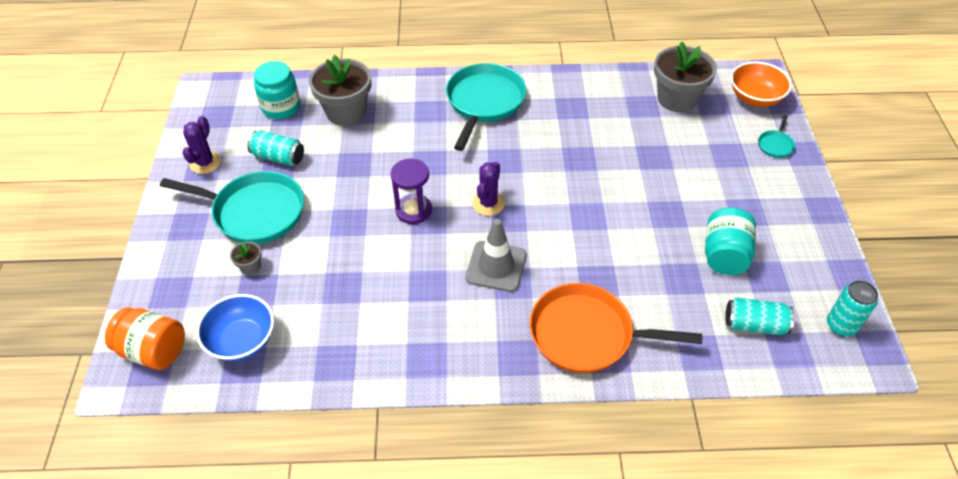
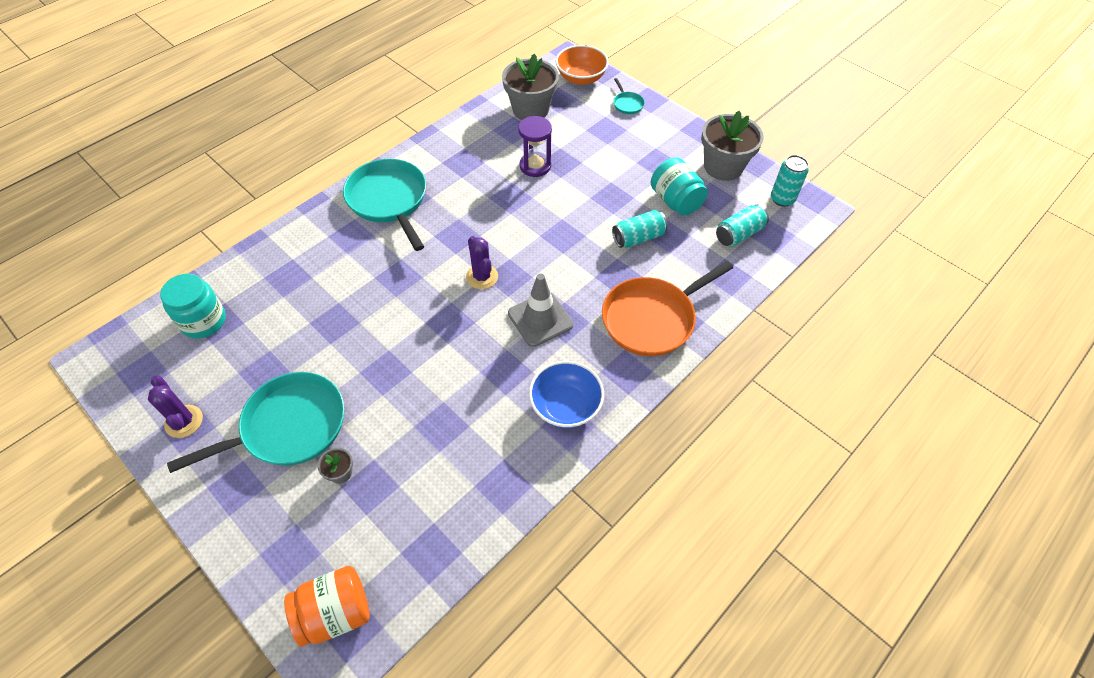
camera: 45 degrees left, 5 degrees up
blue bowl [196,294,274,361] -> blue bowl moved to [529,361,604,428]
turquoise can [248,131,304,166] -> turquoise can moved to [612,210,668,248]
grey flower pot [309,55,371,126] -> grey flower pot moved to [701,111,764,181]
purple hourglass [391,159,432,224] -> purple hourglass moved to [518,116,552,177]

